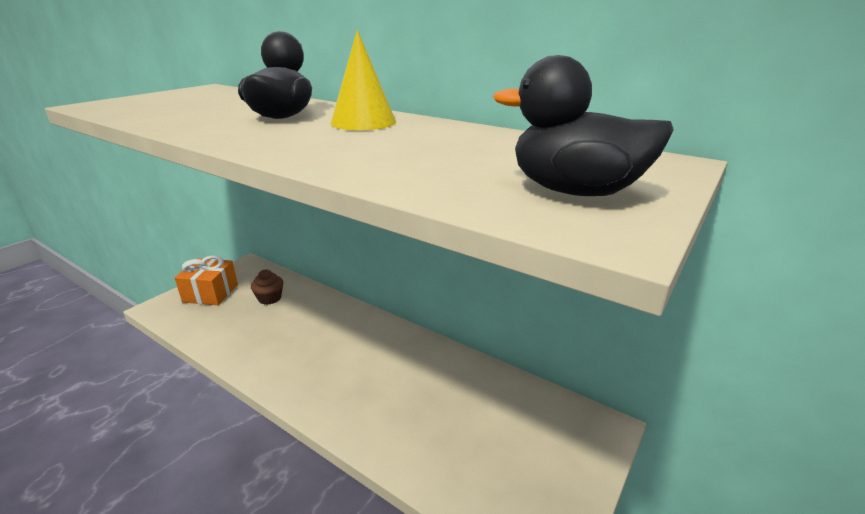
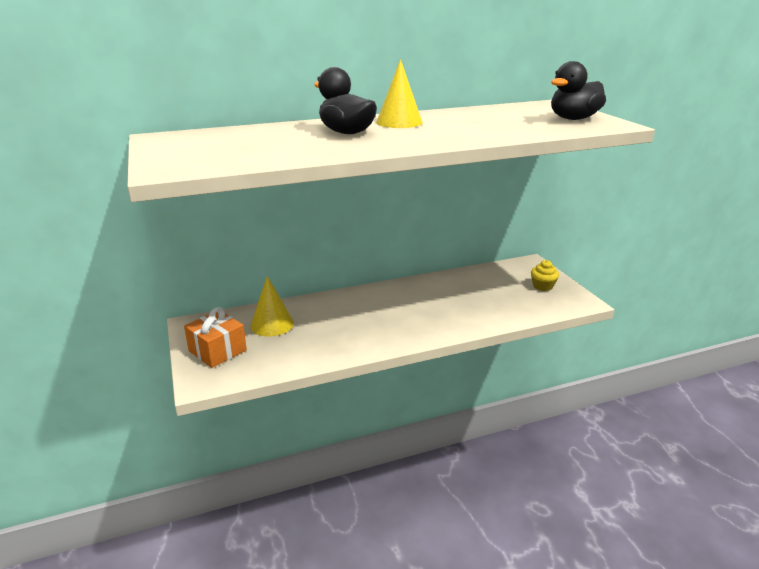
camera: 55 degrees left, 0 degrees up
brown cupcake [251,269,283,305] -> yellow cone [250,276,294,337]
none -> yellow cupcake [531,260,559,291]

